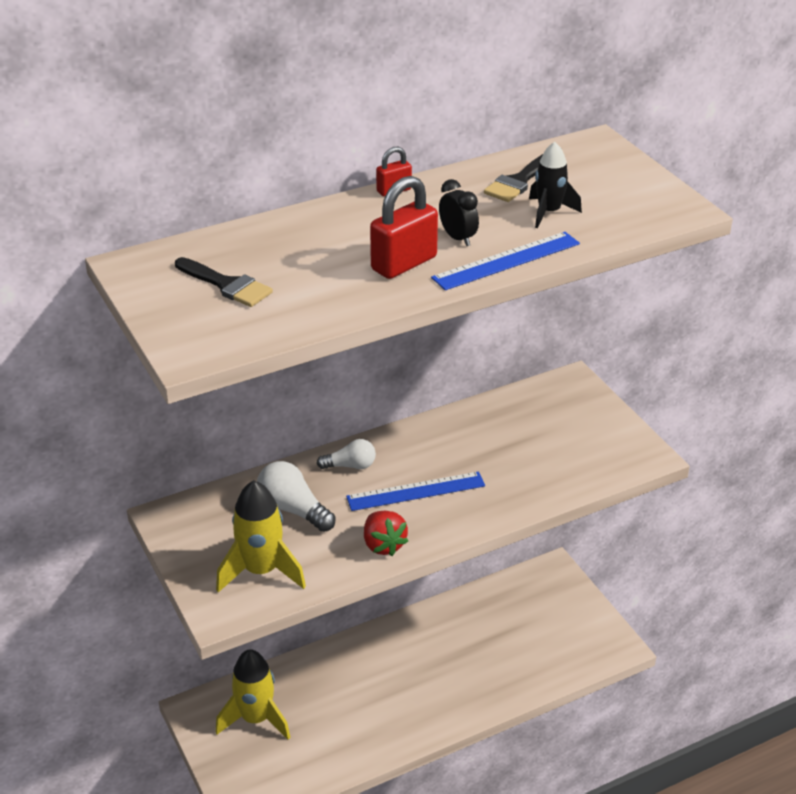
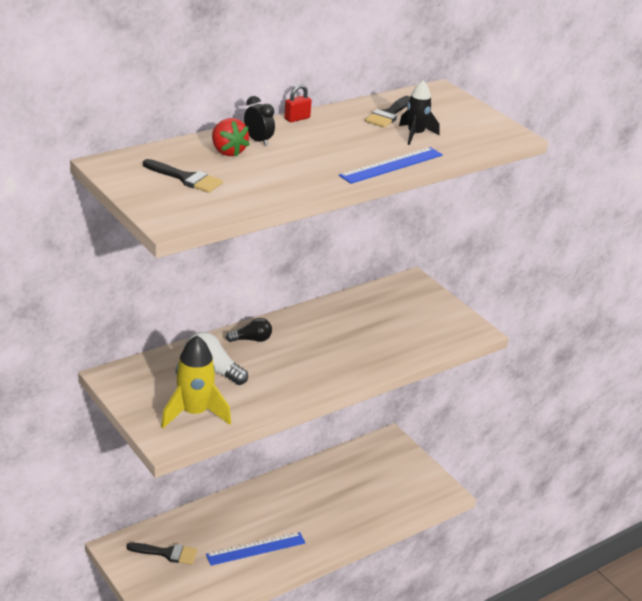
camera: 10 degrees left, 5 degrees down
yellow rocket [216,649,291,740] -> black brush [126,543,197,565]
white light bulb [317,439,376,469] -> black light bulb [226,318,272,342]
blue ruler [346,472,485,511] -> blue ruler moved to [206,532,306,566]
red strawberry [364,511,408,556] -> red strawberry moved to [212,118,250,157]
red padlock [370,176,438,279] -> none
black clock [439,179,479,246] -> black clock moved to [244,96,275,146]

